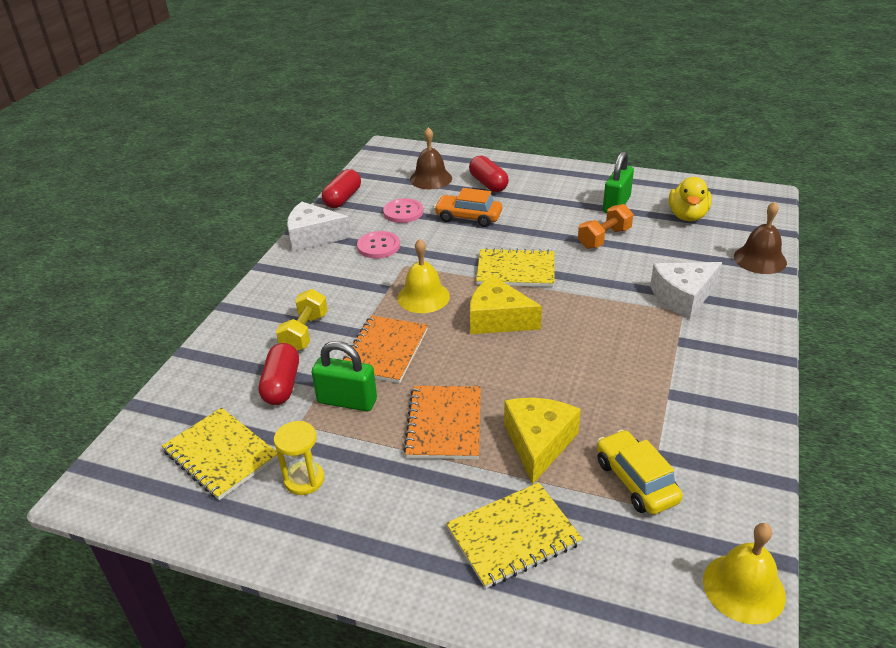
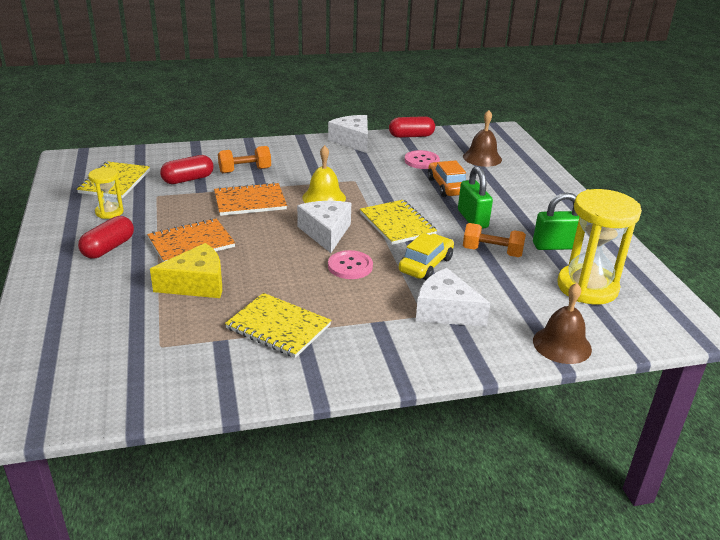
camera: 55 degrees right, 5 degrees down
yellow dumbbell [276,289,328,351] -> orange dumbbell [218,146,271,173]
green padlock [312,341,377,411] -> green padlock moved to [458,166,493,229]
pink button [357,231,400,259] -> pink button moved to [328,250,373,279]
yellow notebook [446,482,583,589] -> yellow notebook moved to [225,293,331,358]
red capsule [469,156,509,192] -> red capsule moved to [78,216,134,259]
yellow cheese [470,276,542,334] -> white cheese [297,201,351,253]
yellow car [597,430,683,515] -> yellow car moved to [399,233,454,280]
yellow duck [669,177,712,221] -> yellow hourglass [557,189,642,305]
yellow bell [703,523,786,624] -> none

